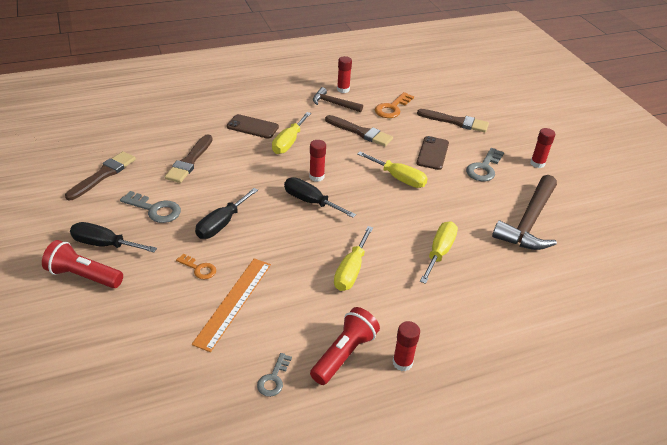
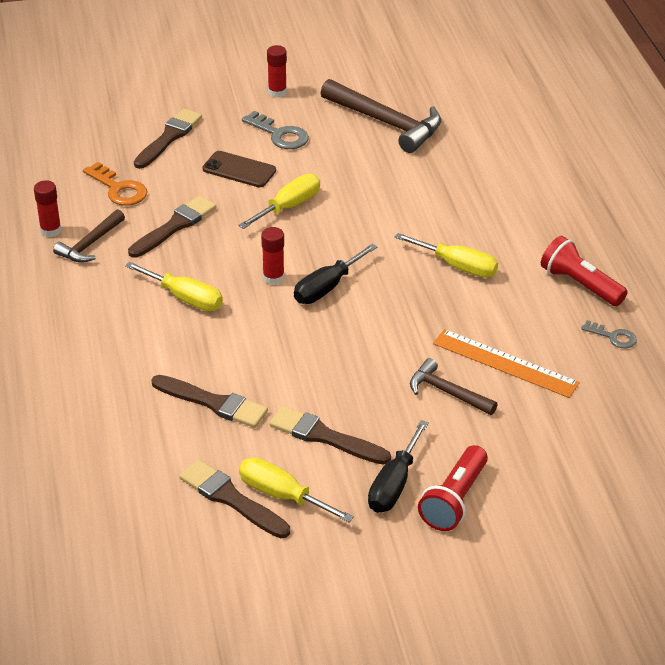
camera: 80 degrees left, 0 degrees up
grey key [120,191,181,223] -> brown brush [270,406,391,465]
orange key [176,253,216,279] -> brown hammer [410,358,498,415]
black screwdriver [195,188,258,239] -> none
brown phone [227,114,279,139] -> none
red glue stick [393,321,420,371] -> none
yellow screwdriver [420,222,458,284] -> yellow screwdriver moved to [239,457,354,523]

